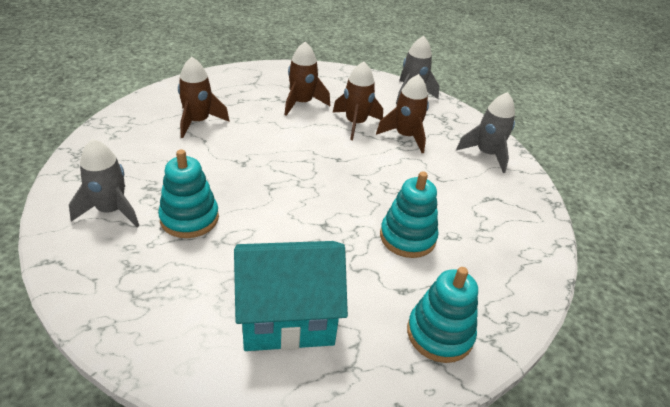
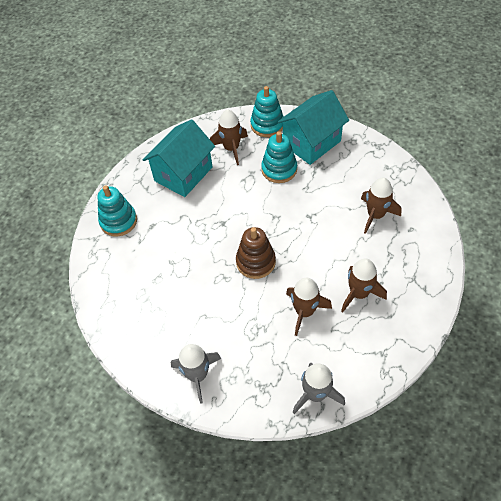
camera: 140 degrees right, 15 degrees up
grey rocket [69,139,139,227] -> turquoise house [277,90,349,165]
brown rocket [376,74,429,153] -> brown rocket moved to [210,109,248,165]
turquoise stacking toy [380,171,438,258] -> turquoise stacking toy moved to [250,86,284,137]
none -> brown stacking toy [236,227,276,279]

